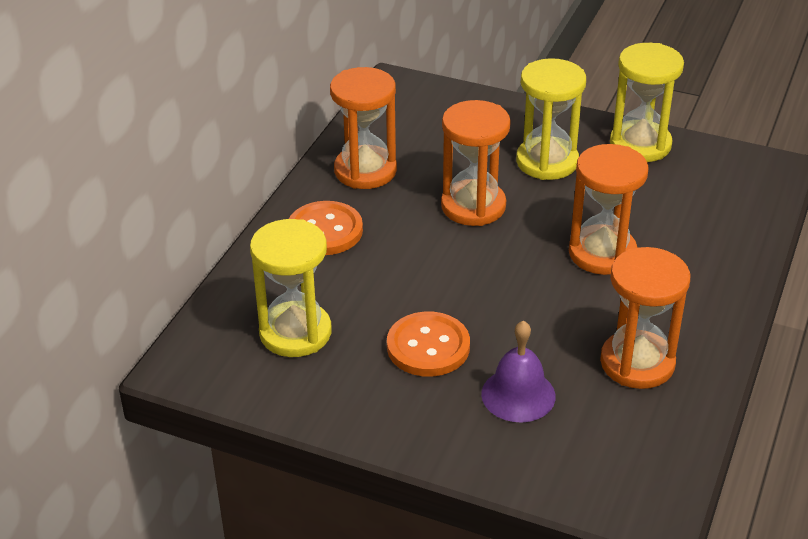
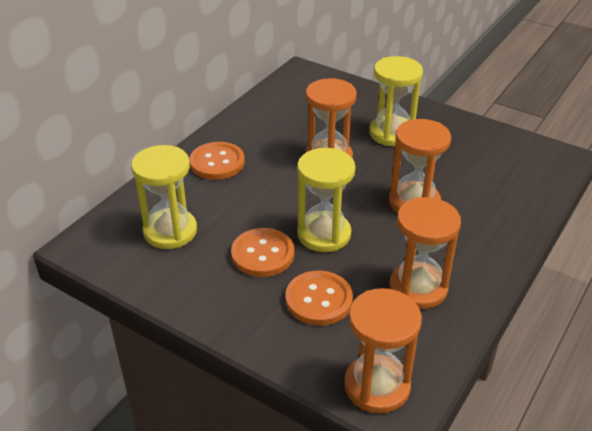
camera: 10 degrees right, 0 degrees up
orange hourglass [330,67,397,189] -> orange hourglass moved to [344,288,422,413]
purple bell [481,320,556,423] -> orange button [286,271,353,326]
yellow hourglass [610,43,684,162] -> yellow hourglass moved to [297,148,356,252]

